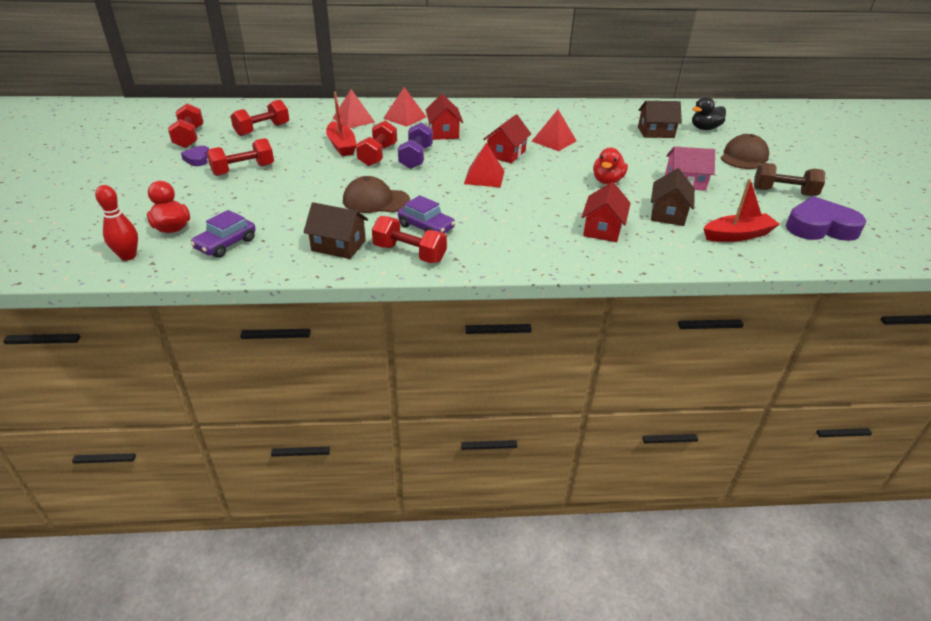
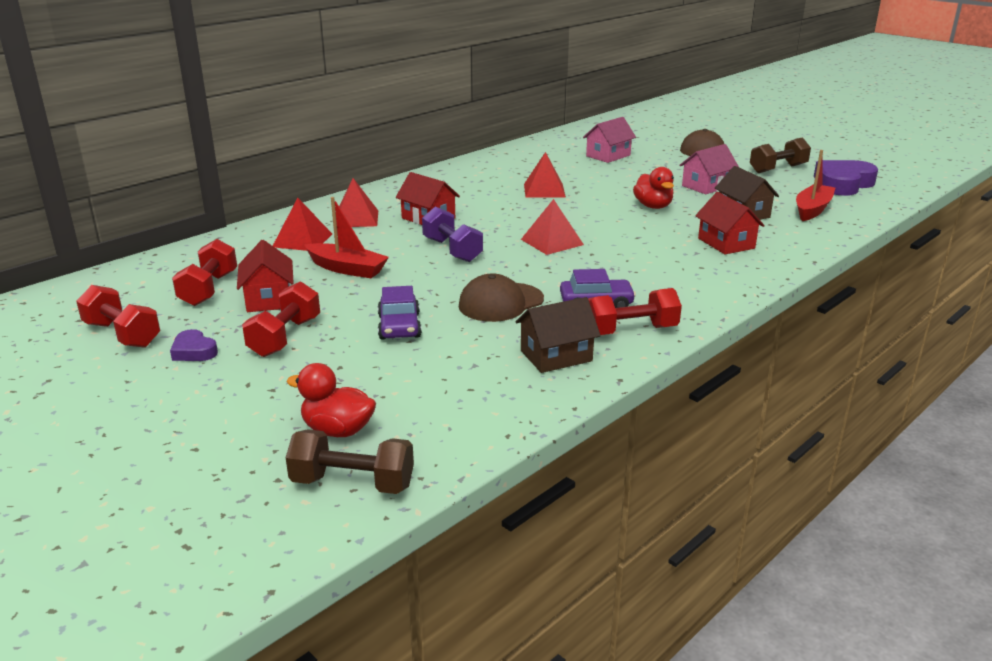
camera: 40 degrees left, 10 degrees down
red bowling pin [95,185,138,261] -> brown dumbbell [286,429,414,494]
purple car [191,210,256,258] -> purple car moved to [378,286,422,340]
red dumbbell [356,120,397,166] -> none
red house [483,114,531,163] -> red house moved to [237,240,294,312]
brown house [638,101,682,138] -> pink house [583,117,636,163]
black duck [692,97,726,130] -> none

